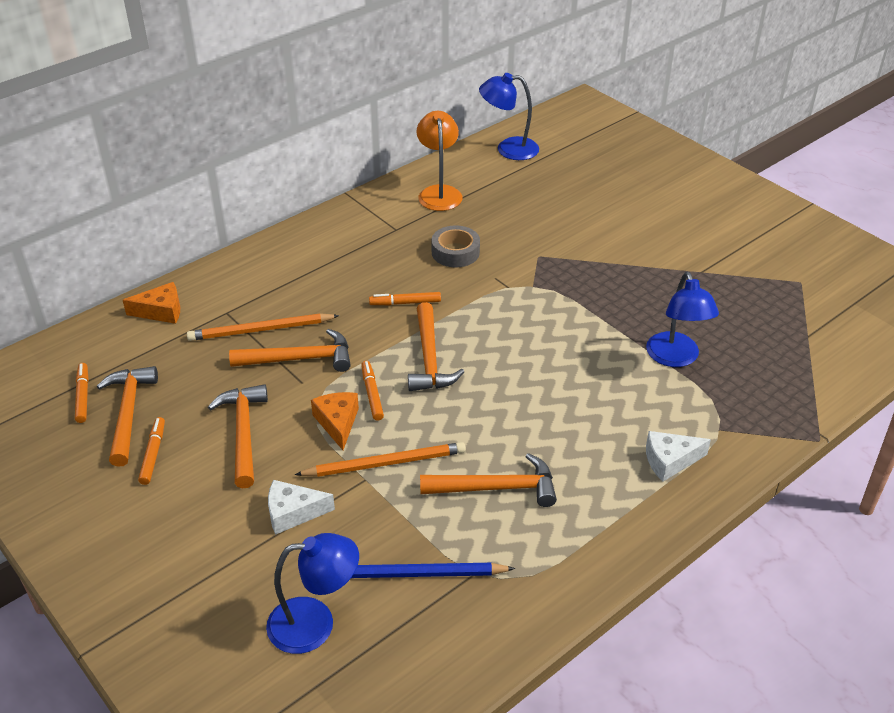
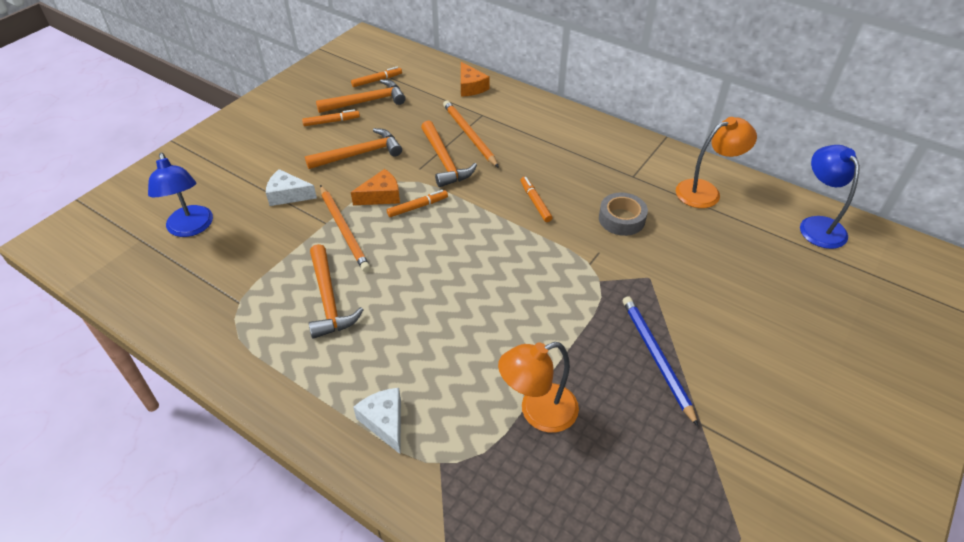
camera: 75 degrees right, 5 degrees up
white cheese [268,480,335,535] -> white cheese turned 60 degrees counterclockwise [266,169,317,206]
blue pencil [351,563,515,578] -> blue pencil moved to [623,296,698,426]
orange hammer [408,302,464,391] -> none
blue lamp [646,272,719,367] -> orange lamp [498,342,579,433]

